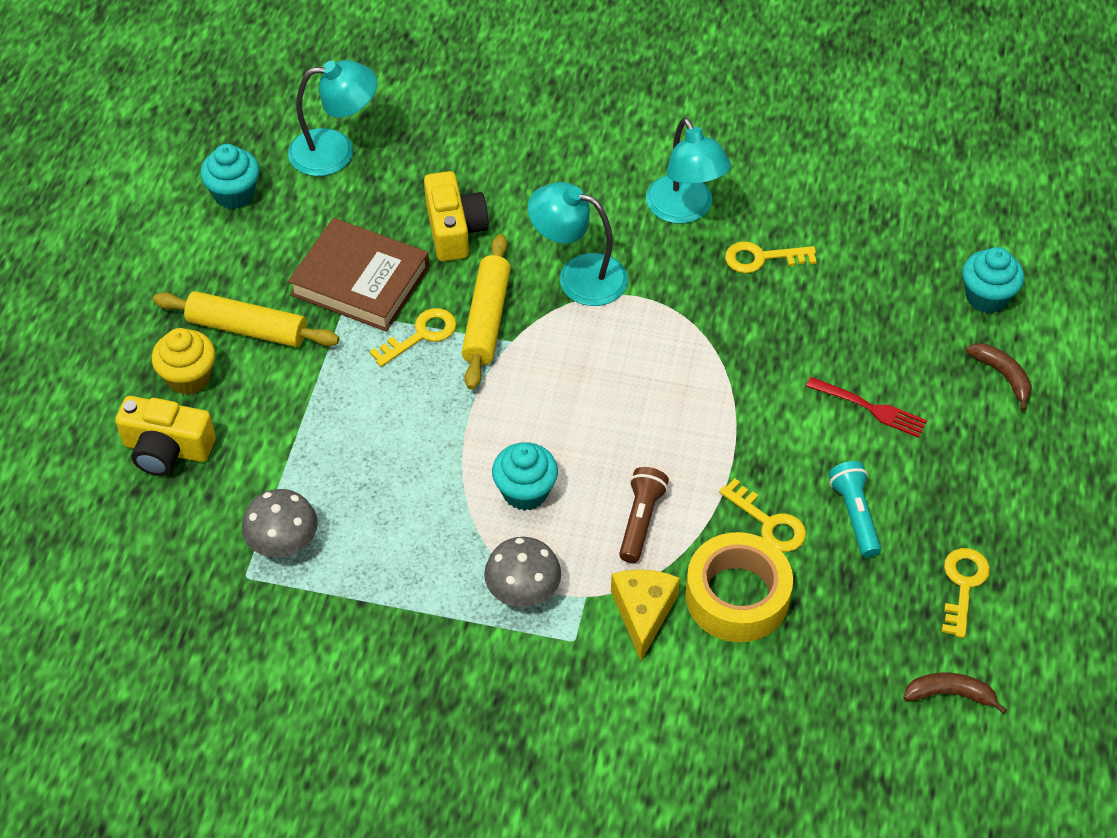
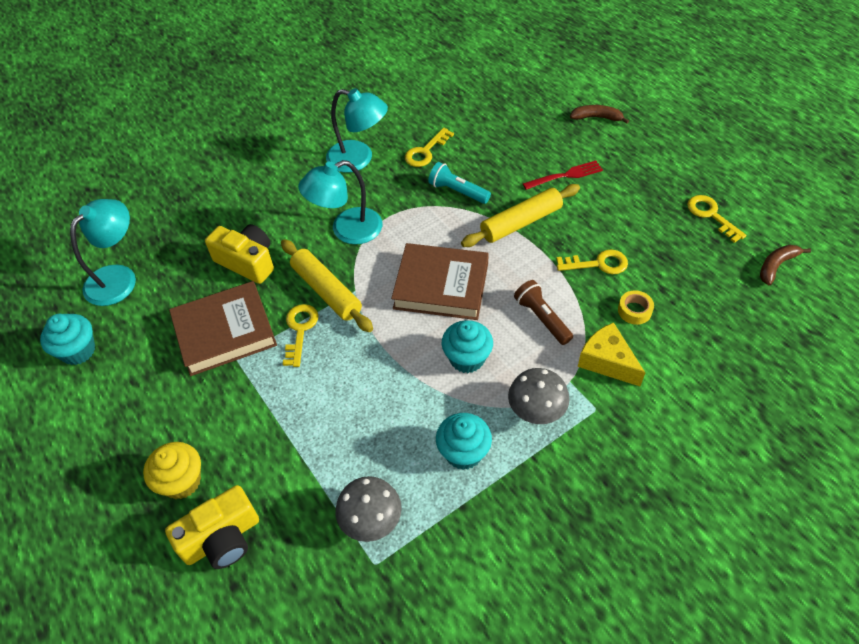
camera: 45 degrees left, 0 degrees up
yellow rolling pin [153,291,339,347] -> yellow rolling pin moved to [461,184,580,247]
yellow tape [685,532,793,642] -> yellow tape [618,290,654,325], size x0.45
turquoise flashlight [829,461,881,558] -> turquoise flashlight moved to [428,162,491,204]
turquoise cupcake [962,247,1024,313] -> turquoise cupcake moved to [436,413,492,470]
none -> brown book [391,243,489,320]

